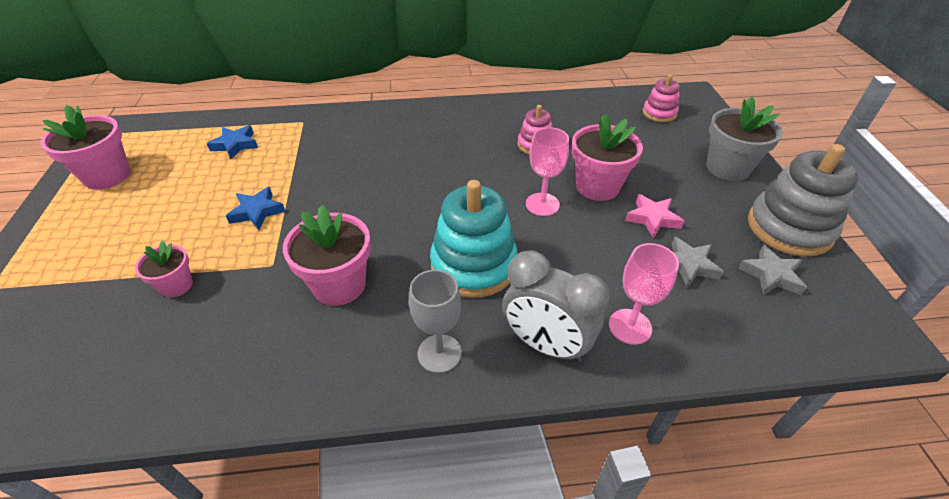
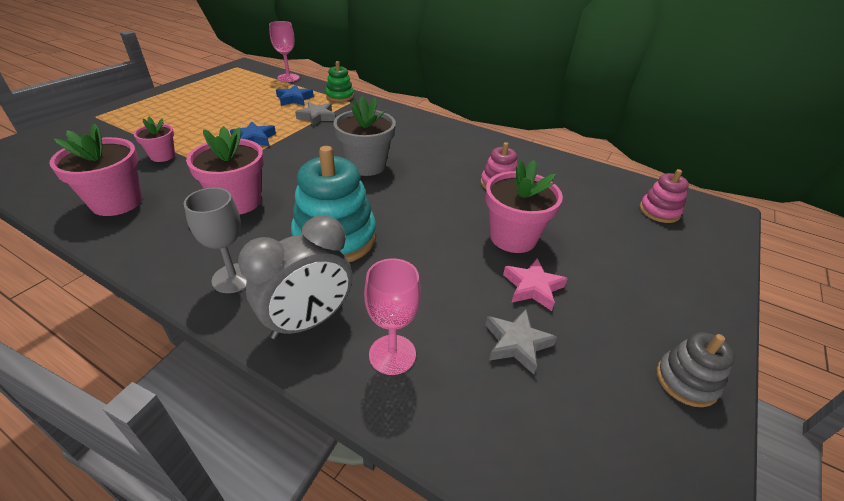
camera: 35 degrees right, 5 degrees down
pink flower pot [41,105,131,190] -> pink flower pot moved to [49,123,142,216]
grey clock [502,250,610,362] -> grey clock turned 105 degrees counterclockwise [238,215,352,340]
pink goblet [526,127,569,216] -> pink goblet moved to [269,21,299,82]
grey flower pot [706,97,783,181] -> grey flower pot moved to [333,96,396,176]
grey star [738,245,807,295] -> grey star moved to [295,102,335,126]
grey stacking toy [748,144,859,257] -> grey stacking toy [656,332,735,407], size x0.54
none -> green stacking toy [326,61,354,102]

